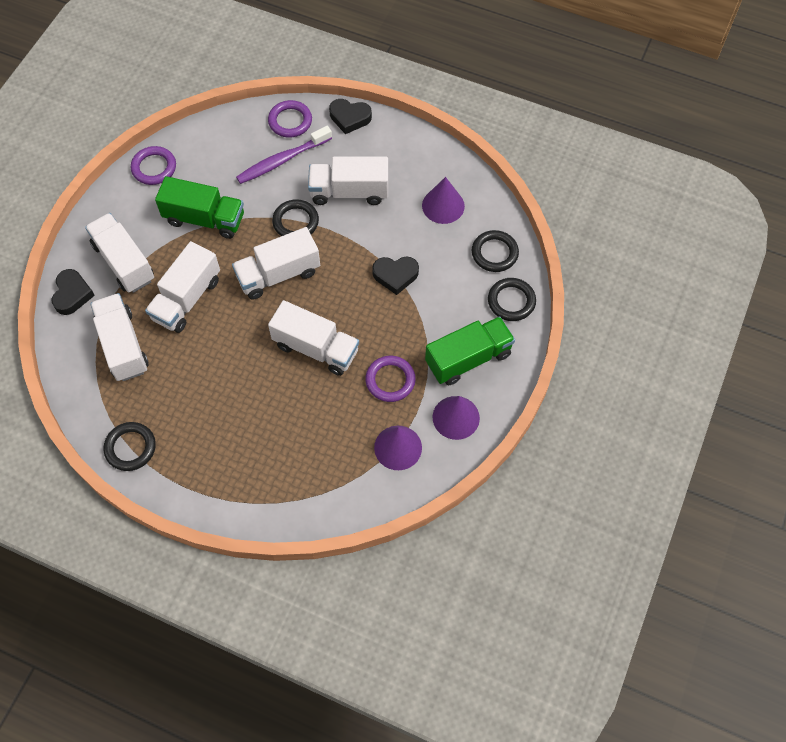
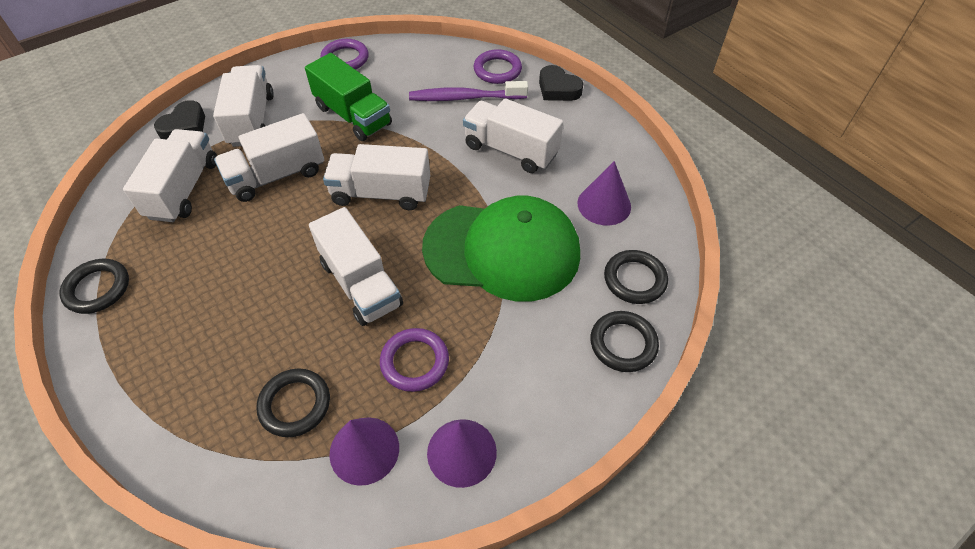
camera: 30 degrees right, 10 degrees down
black ring [272,199,319,236] -> black ring moved to [256,368,330,437]
black heart [372,256,419,295] -> green cap [422,196,580,302]
green truck [425,316,515,385] -> none

